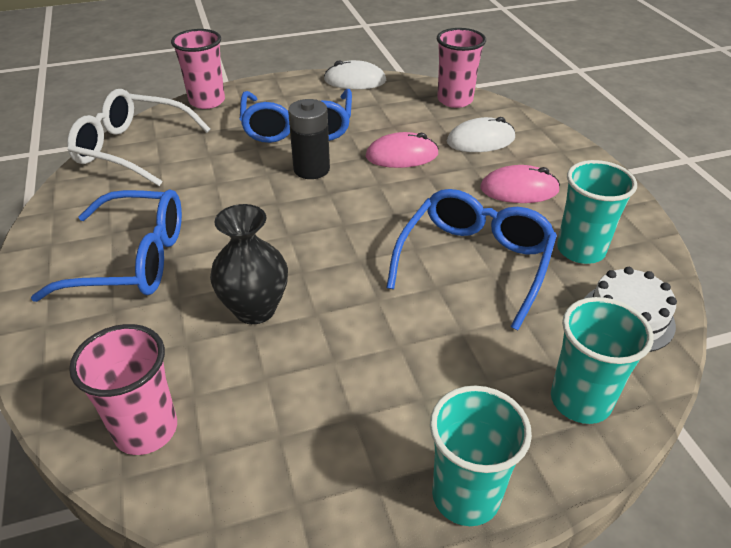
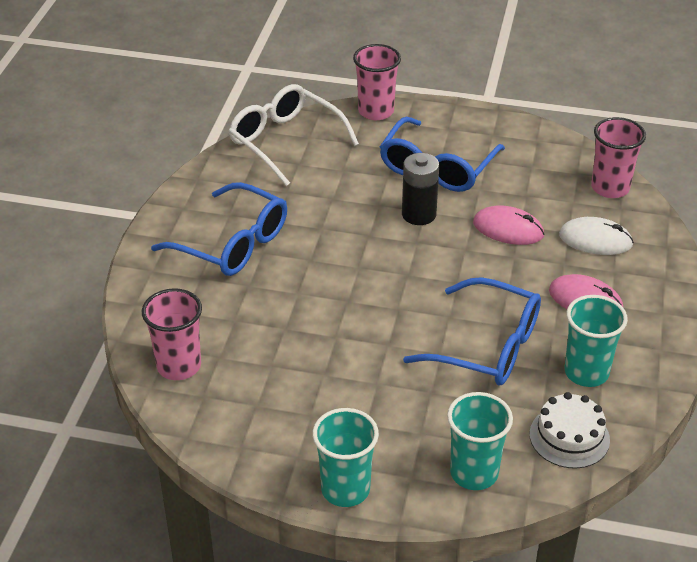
camera: 30 degrees right, 0 degrees up
black vase [210,204,288,324] -> none
white mouse [324,60,386,89] -> none
blue glasses [386,189,557,330] -> blue glasses turned 60 degrees clockwise [403,277,541,385]

